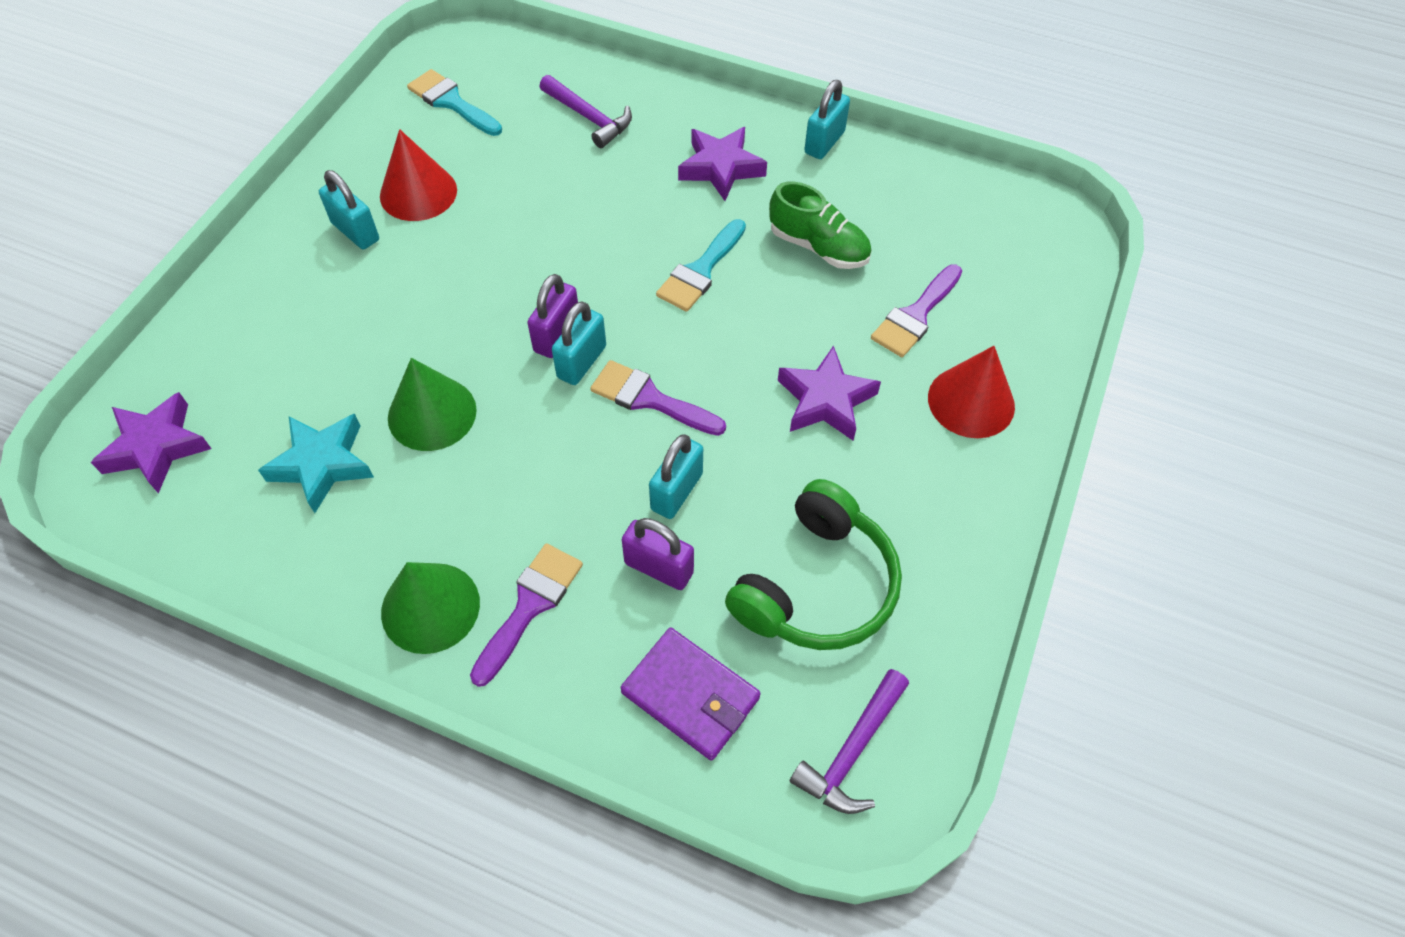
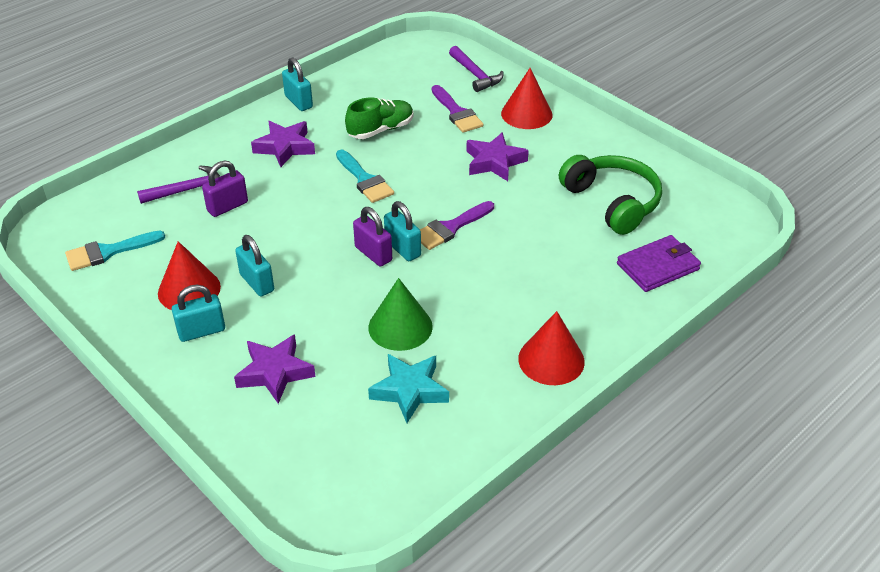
camera: 65 degrees left, 15 degrees down
purple star [91,392,212,494] -> purple star moved to [234,334,316,404]
green cone [381,562,480,654] -> red cone [518,311,585,385]
purple brush [470,543,583,687] -> none
purple padlock [622,518,694,590] -> purple padlock moved to [202,160,248,217]
turquoise padlock [649,434,703,519] -> turquoise padlock moved to [235,235,274,297]
purple hammer [790,669,909,814] -> purple hammer moved to [449,46,504,92]

